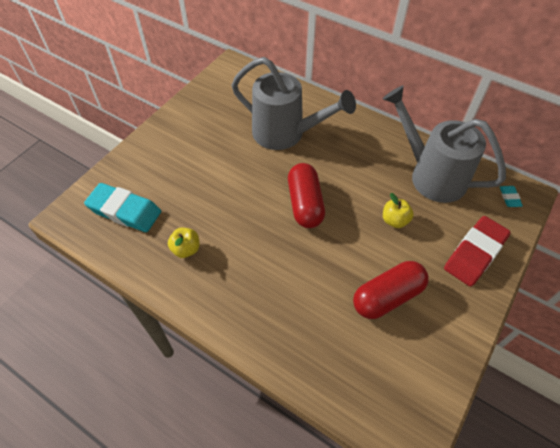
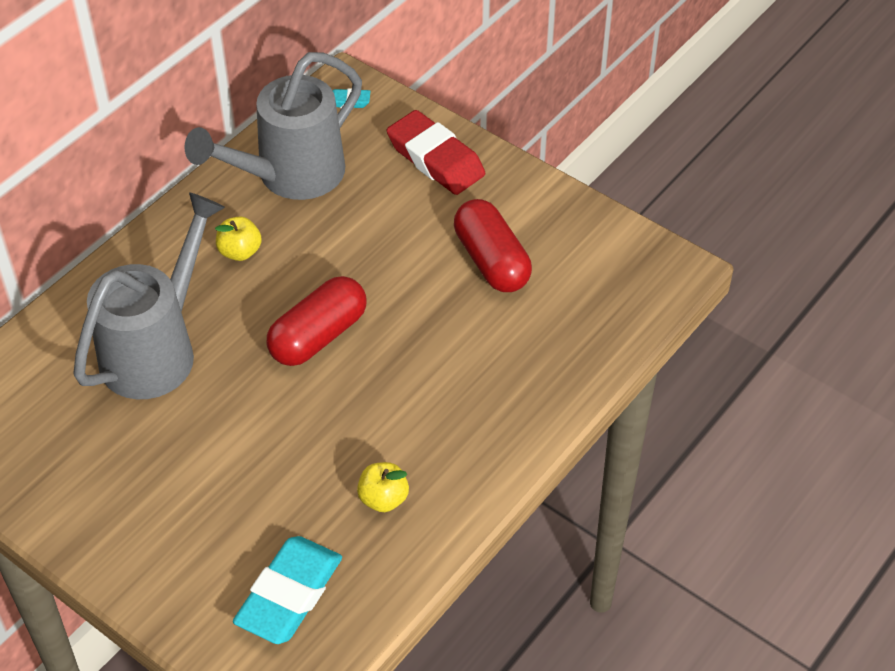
camera: 85 degrees left, 5 degrees down
red capsule [288,163,325,228] -> red capsule turned 45 degrees counterclockwise [266,276,366,366]
yellow apple [383,193,414,228] -> yellow apple moved to [215,216,262,261]

